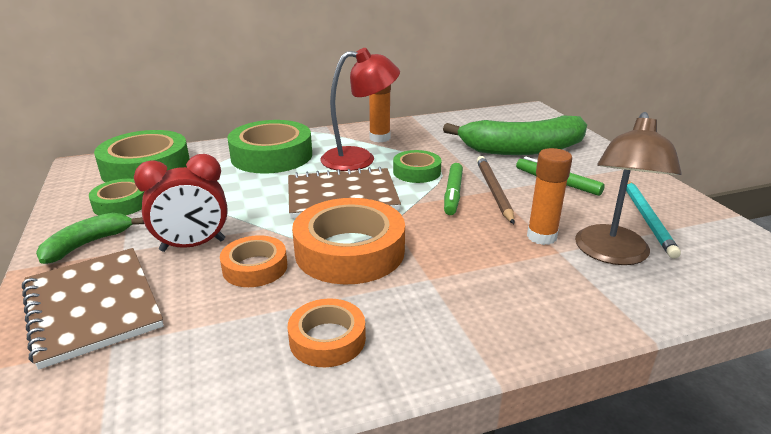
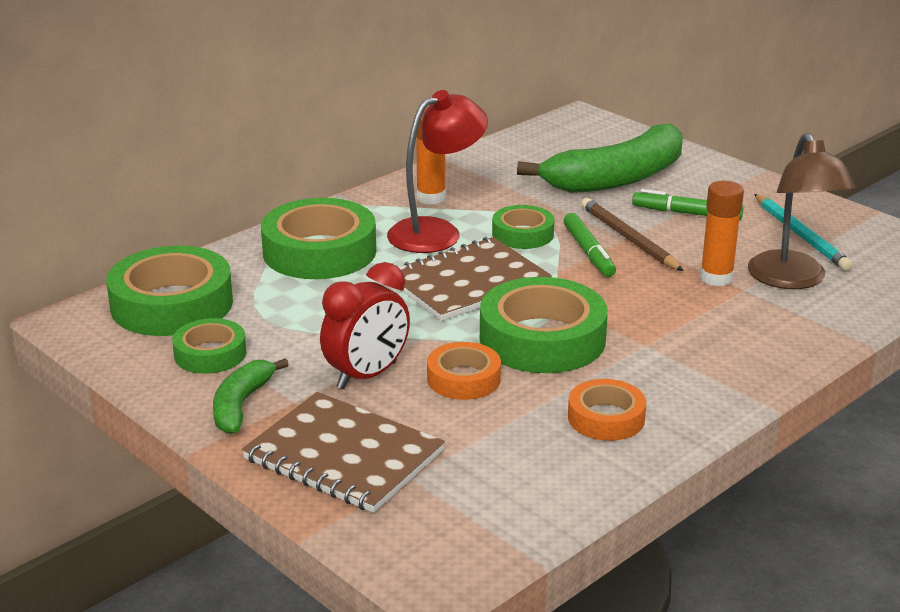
camera: 25 degrees left, 0 degrees up
orange tape [292,198,405,285] -> green tape [480,277,608,373]

